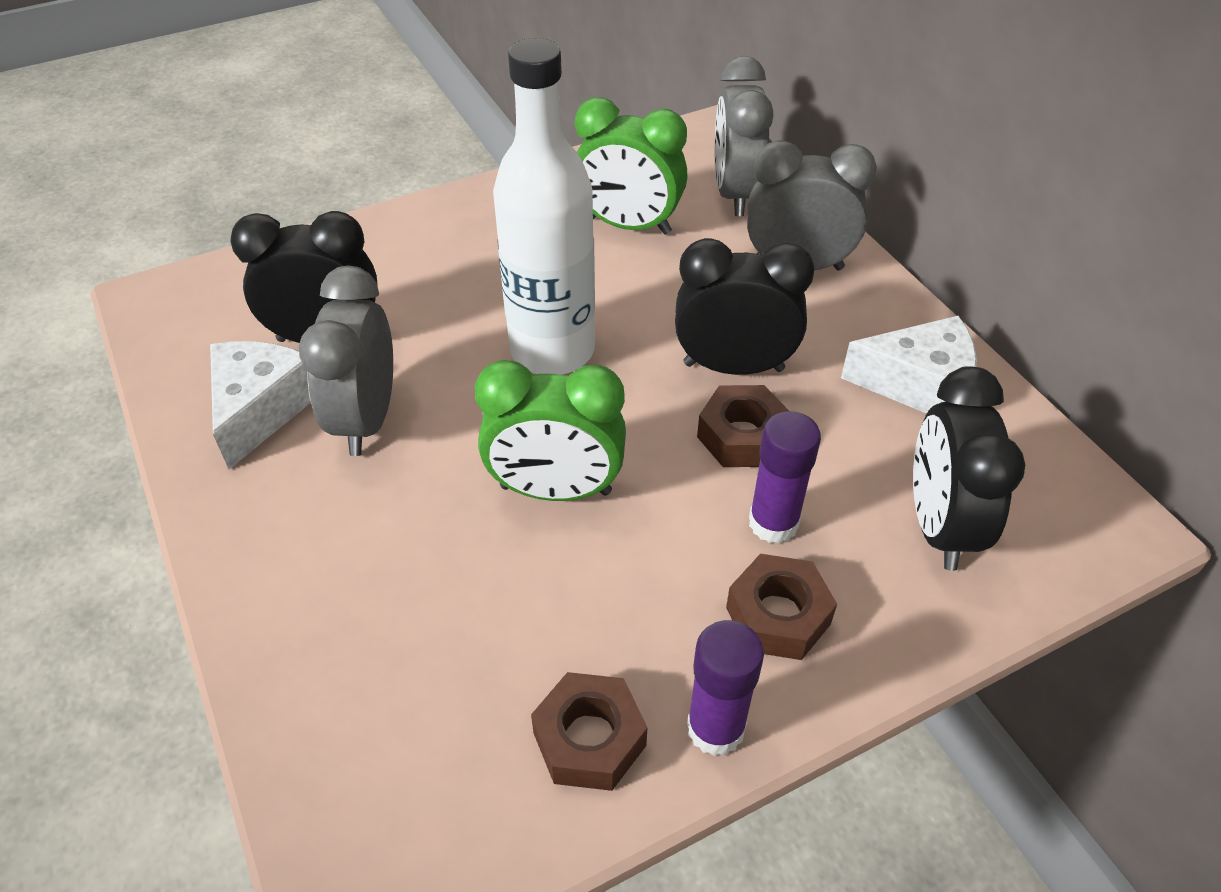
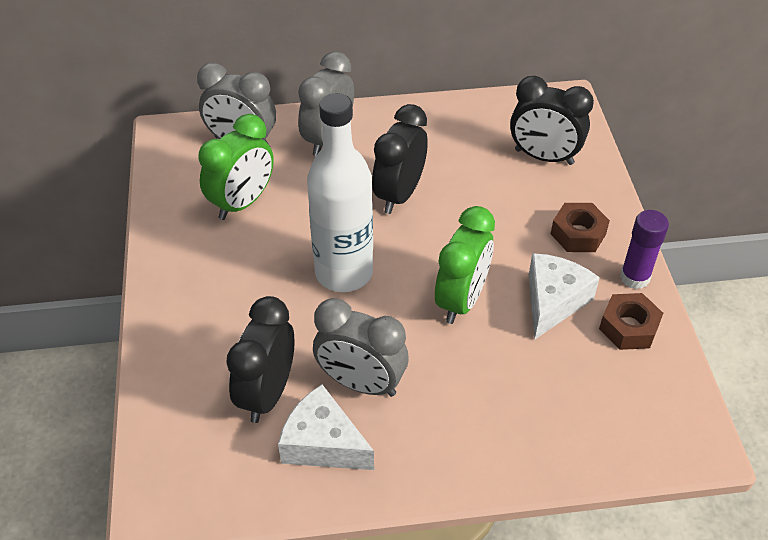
camera: 70 degrees left, 0 degrees up
brown nut [697,385,789,467] -> none
purple glue stick [749,411,821,544] -> none
white cheese [841,315,977,414] -> white cheese moved to [529,253,600,339]

